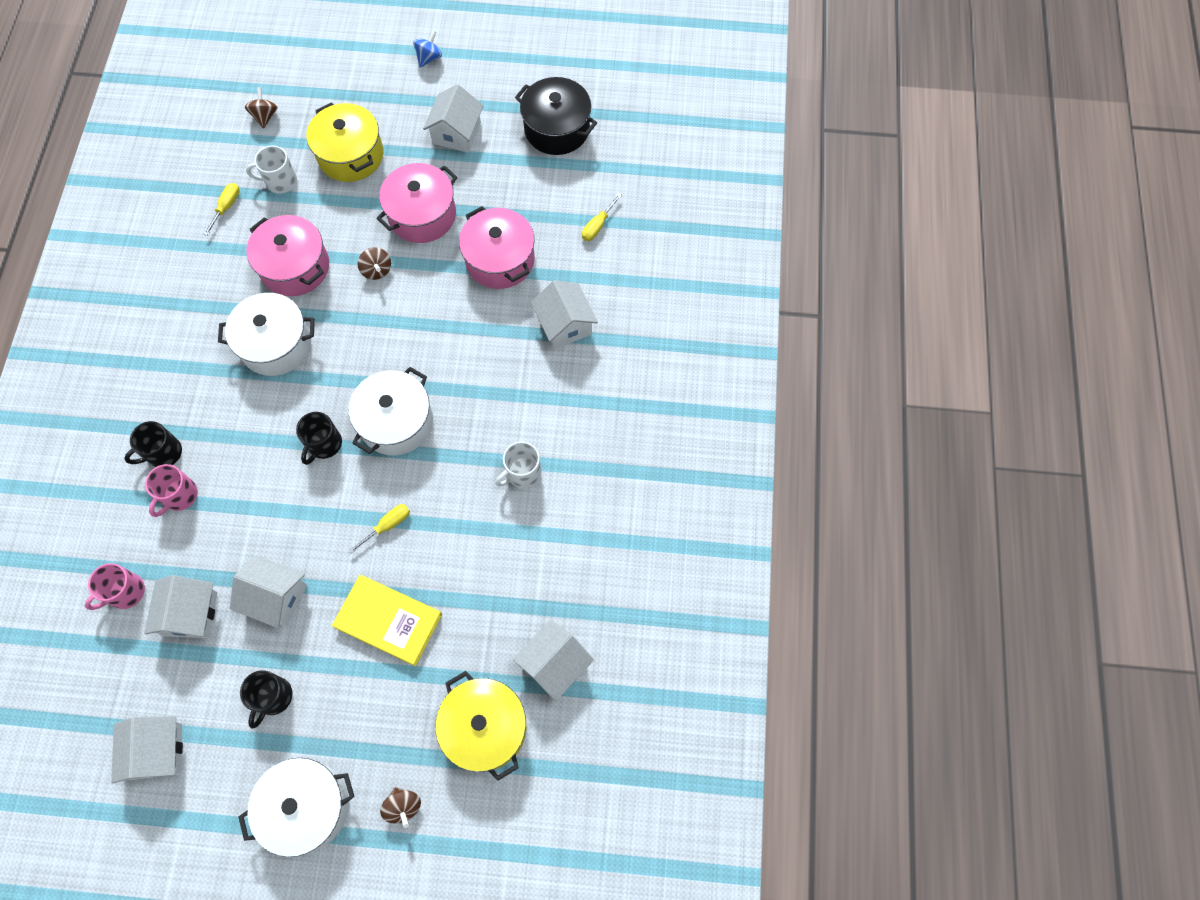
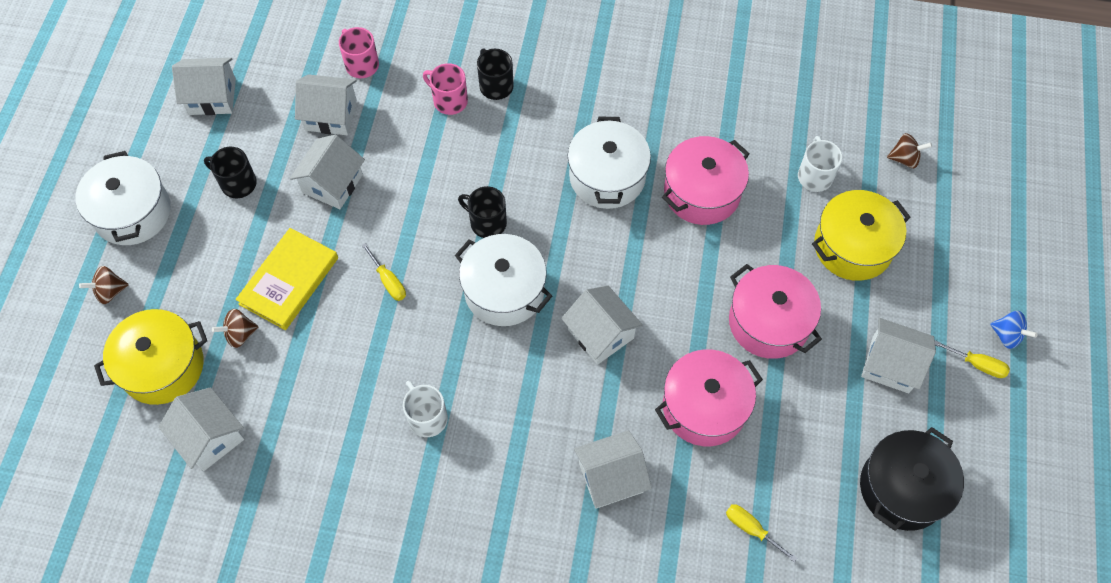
camera: 95 degrees right, 5 degrees down
yellow screwdriver [203,183,240,236] -> yellow screwdriver moved to [935,340,1010,378]
brown spinning top [358,247,391,280] -> brown spinning top moved to [212,309,258,348]
none -> white house [561,286,643,365]

